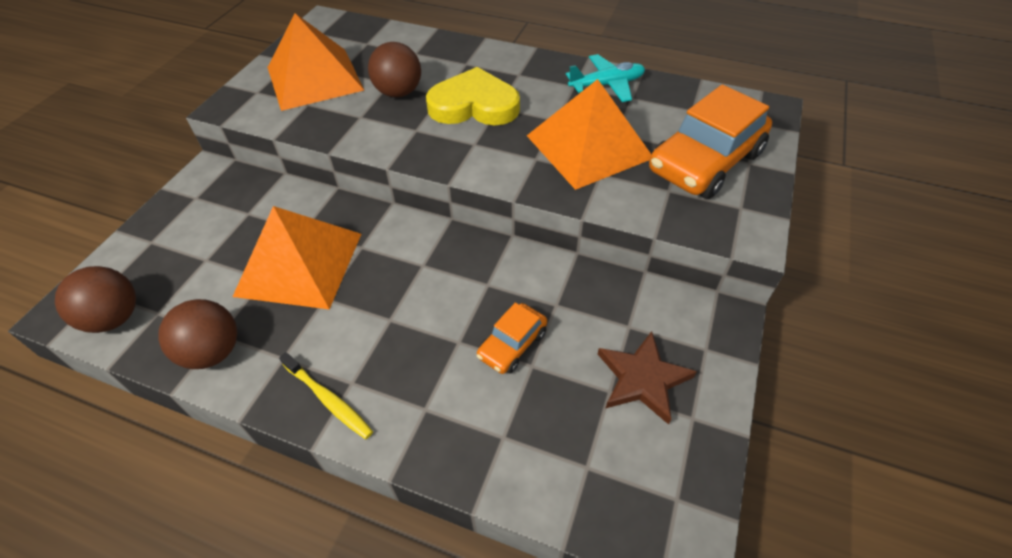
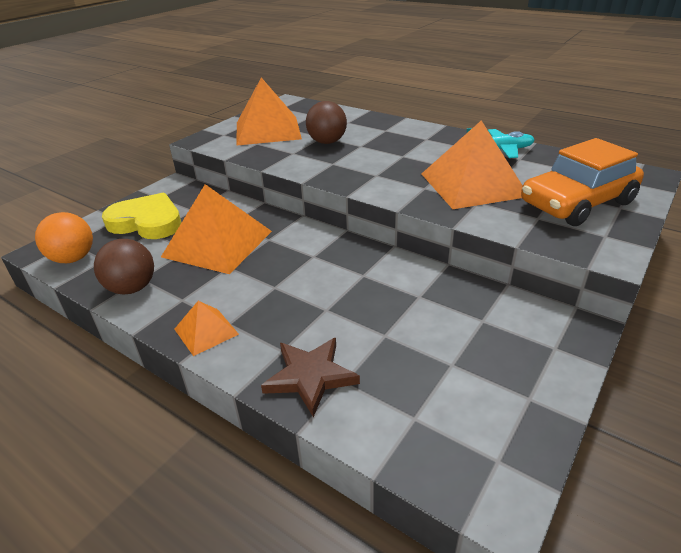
camera: 15 degrees right, 15 degrees down
brown ball [55,266,136,333] -> orange ball [35,212,93,263]
yellow toothbrush [279,352,373,439] -> orange pyramid [174,301,239,356]
yellow heart [426,67,520,126] -> yellow heart moved to [102,193,181,239]
orange car [477,303,547,374] -> none
brown star [598,331,697,425] -> brown star moved to [261,338,360,417]

